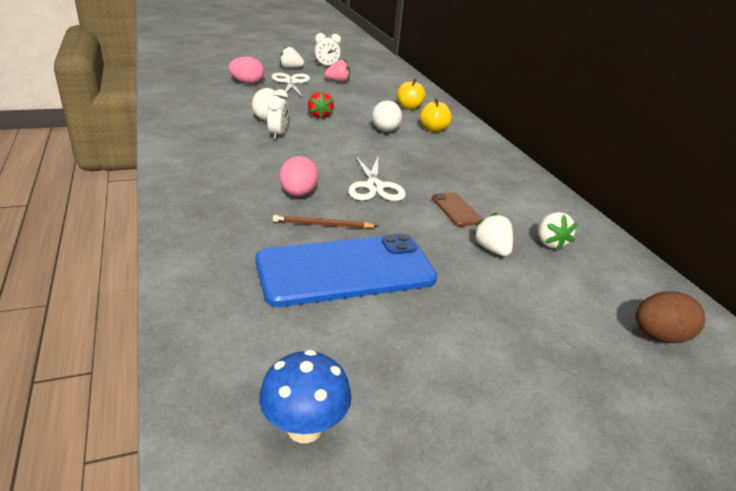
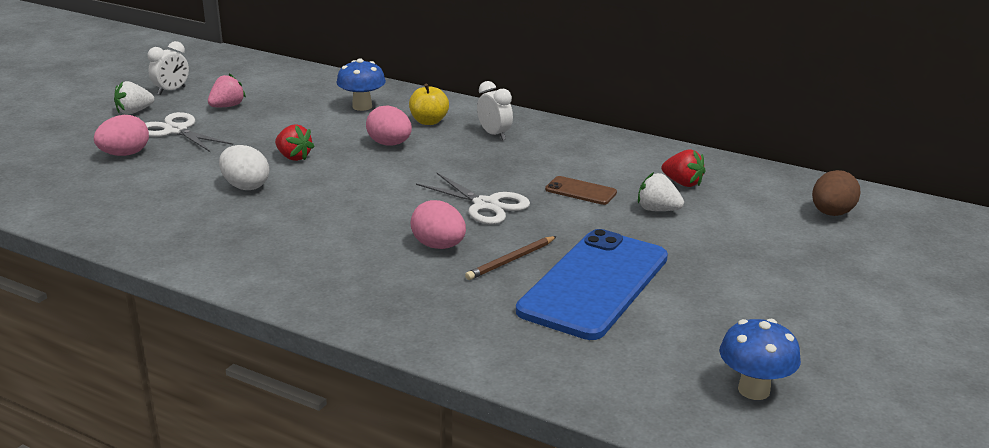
camera: 40 degrees left, 5 degrees down
white clock [267,89,289,140] -> white clock moved to [477,81,513,140]
white egg [372,101,402,132] -> pink egg [366,105,412,146]
yellow apple [397,79,426,110] -> blue mushroom [336,58,386,111]
white strawberry [538,212,577,251] -> red strawberry [662,149,705,187]

